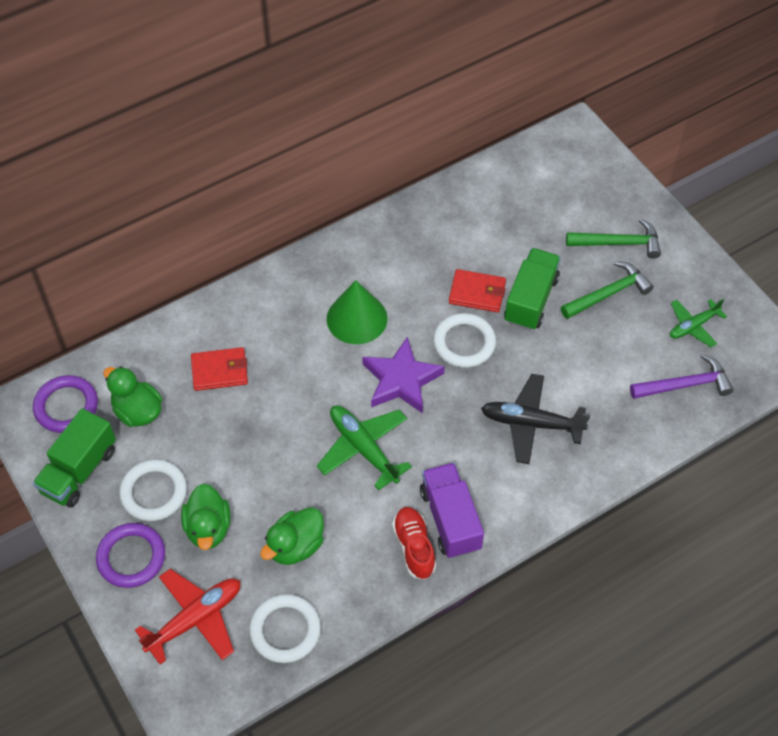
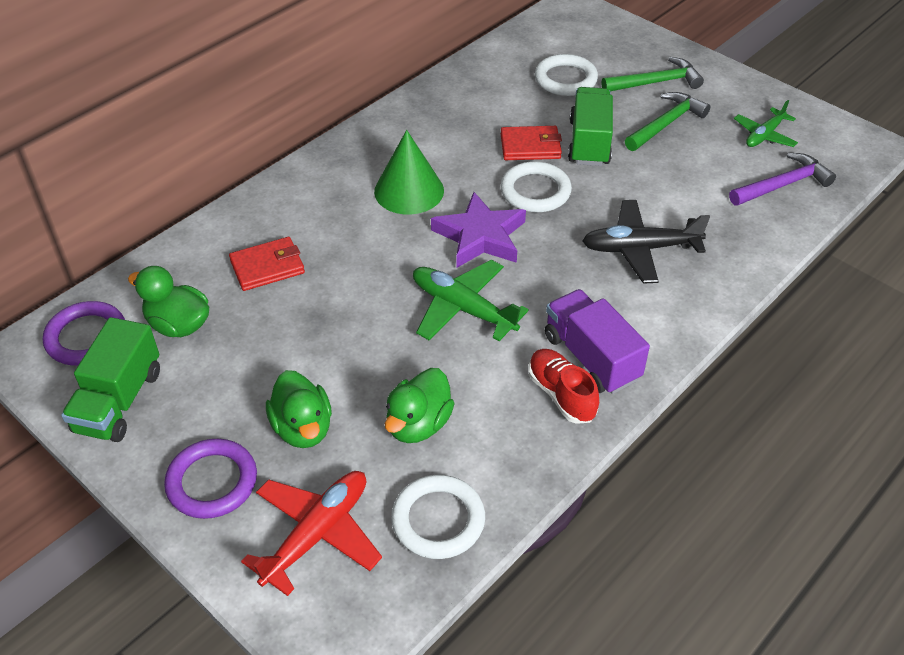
camera: 15 degrees left, 10 degrees down
white ring [119,459,187,521] -> white ring moved to [535,54,598,96]

